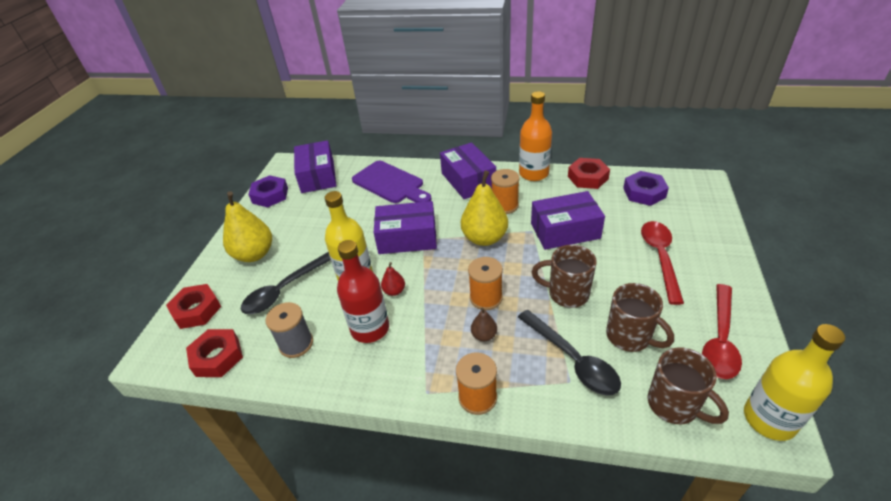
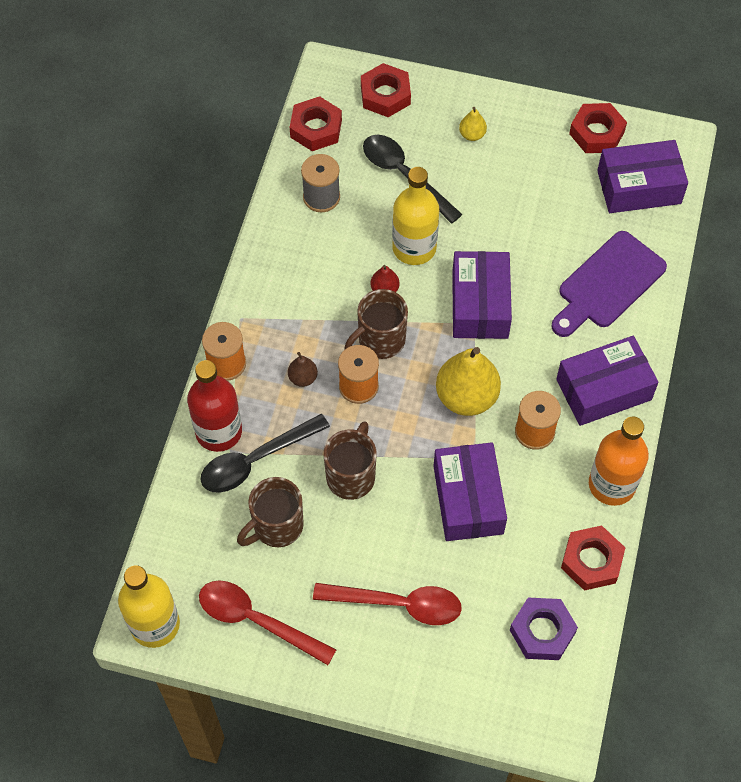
camera: 90 degrees right, 20 degrees up
yellow pear [223,191,272,262] -> yellow pear [459,107,487,141], size x0.47
purple nut [248,175,288,207] -> red nut [569,103,627,153]
red bottle [337,240,389,343] -> red bottle moved to [187,360,242,452]
brown mug [648,348,729,424] -> brown mug moved to [345,289,408,359]

